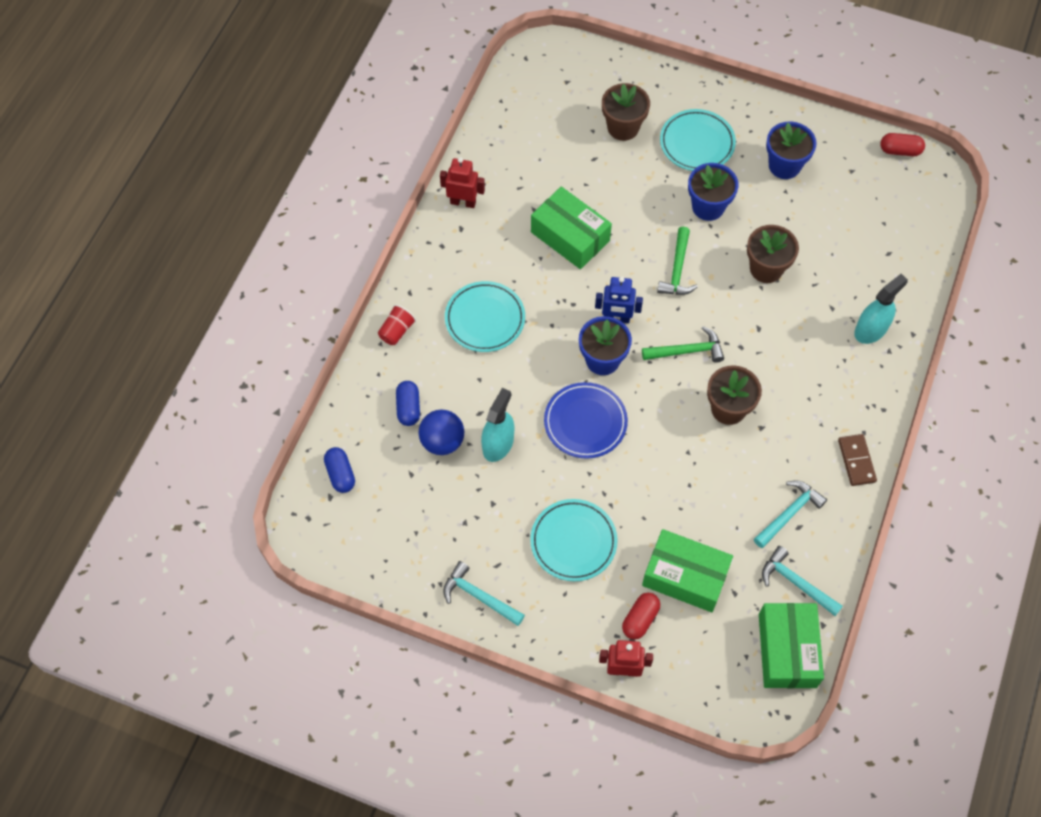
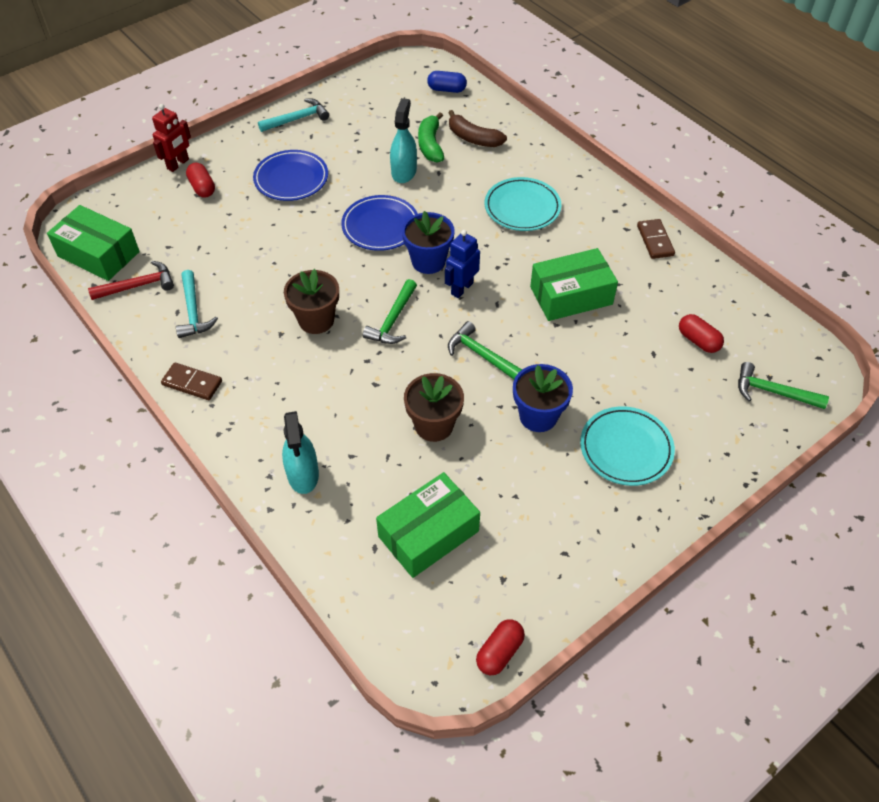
camera: 120 degrees right, 10 degrees down
red cup [378,304,416,345] -> none
blue capsule [396,381,420,426] -> brown banana [448,110,507,147]
blue ball [419,410,464,455] -> green banana [418,112,444,163]
red robot [440,157,485,208] -> brown domino [637,219,675,259]
turquoise spray bottle [481,388,514,462] -> turquoise spray bottle turned 135 degrees counterclockwise [390,98,417,183]
turquoise plate [530,499,618,581] -> blue plate [253,150,328,201]
brown flower pot [602,83,650,141] -> none
green box [642,529,733,612] -> green box moved to [376,472,480,578]
turquoise hammer [762,546,843,616] -> red hammer [88,261,174,300]
blue flower pot [766,122,817,179] -> none
none -> red capsule [679,314,724,353]
none -> green hammer [738,362,829,409]

